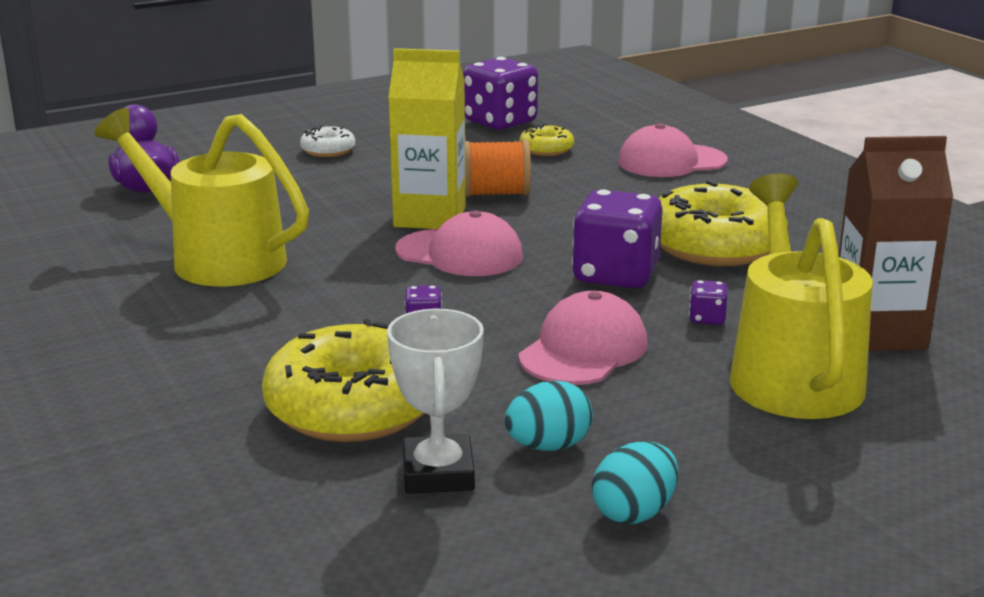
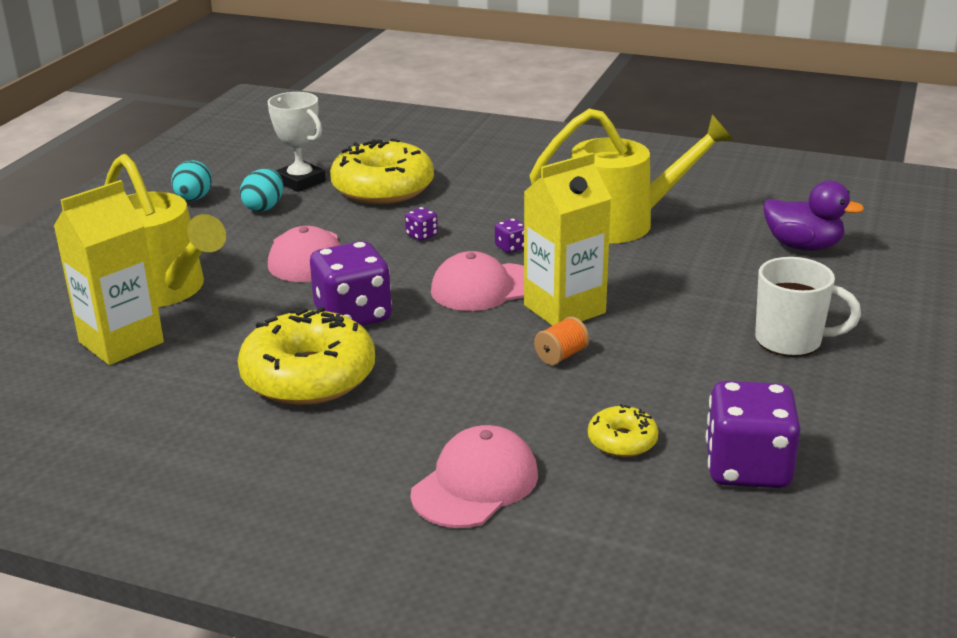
camera: 140 degrees right, 5 degrees up
white donut [300,126,355,157] -> white mug [755,257,861,357]
orange spool [465,140,531,197] -> orange spool [534,316,589,365], size x0.63
purple dice [689,280,727,325] -> purple dice moved to [495,218,524,253]
brown carton [839,136,953,351] -> yellow carton [54,180,164,365]

